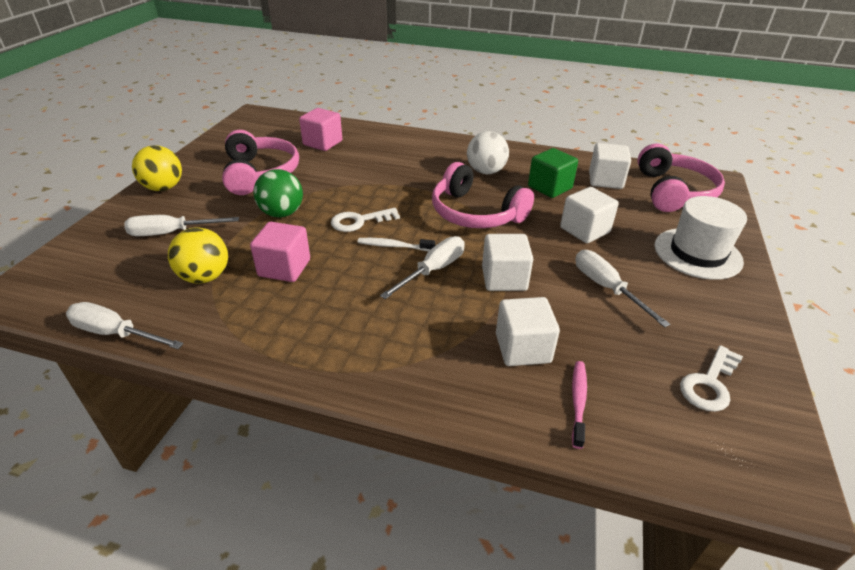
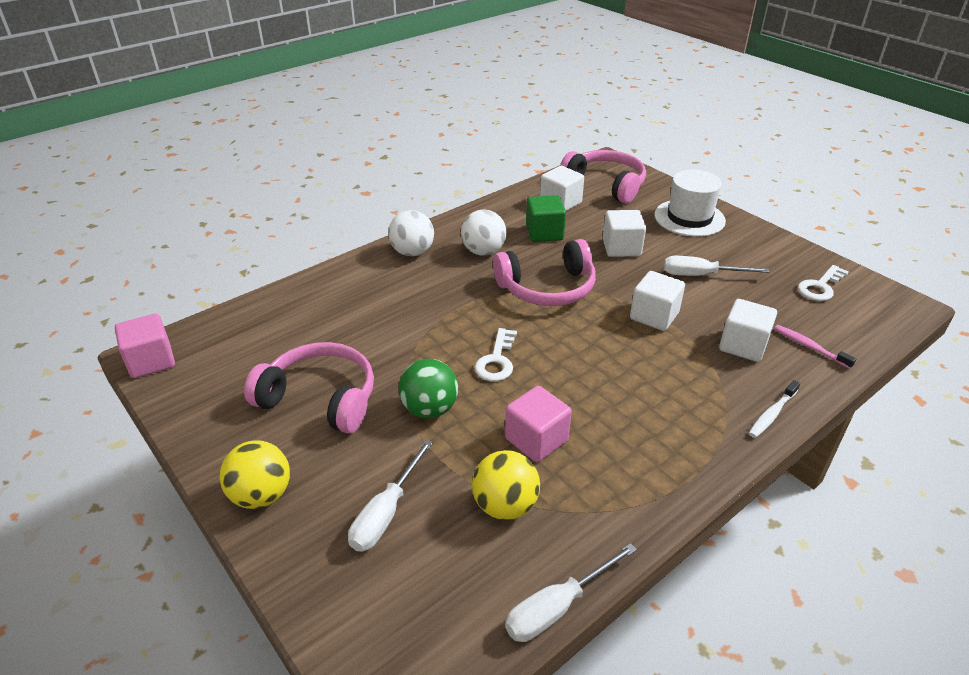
camera: 55 degrees left, 0 degrees up
pink cube [299,108,342,151] -> pink cube moved to [115,314,175,378]
white toothbrush [358,238,435,251] -> white toothbrush moved to [749,380,800,438]
white screwdriver [380,236,465,299] -> none
white key [680,345,743,412] -> white key turned 60 degrees clockwise [798,265,849,301]
none -> white ball [388,210,434,256]

